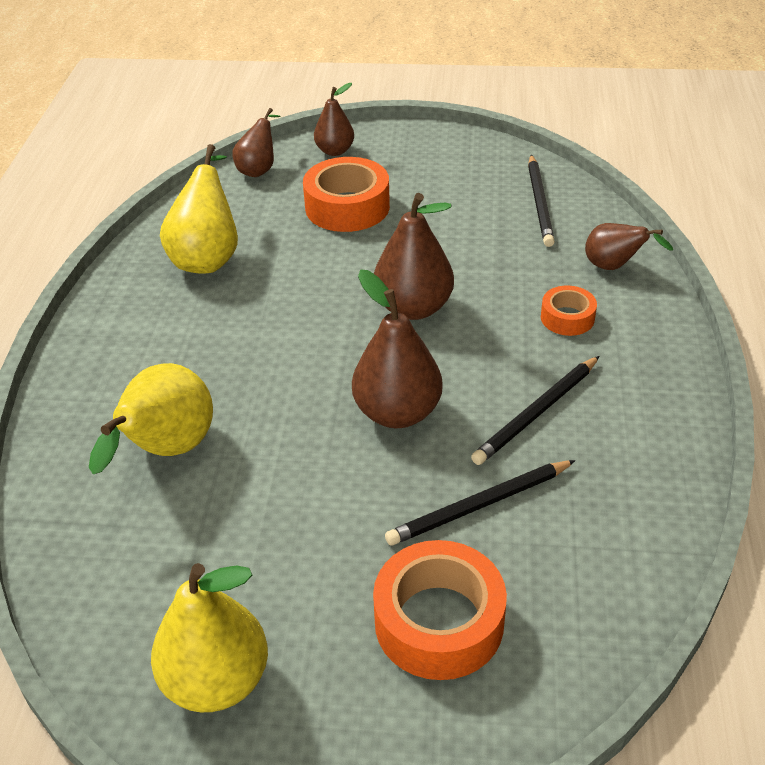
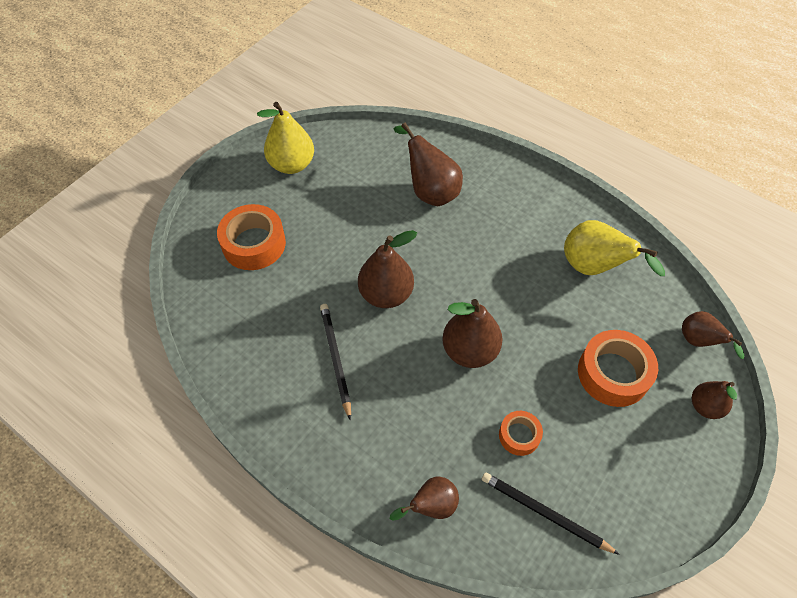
camera: 120 degrees right, 15 degrees up
yellow pear [89,363,213,474] -> brown pear [394,123,463,206]
black pencil [385,460,576,545] -> none
orange tape [541,286,597,336] -> orange tape moved to [499,411,543,456]

